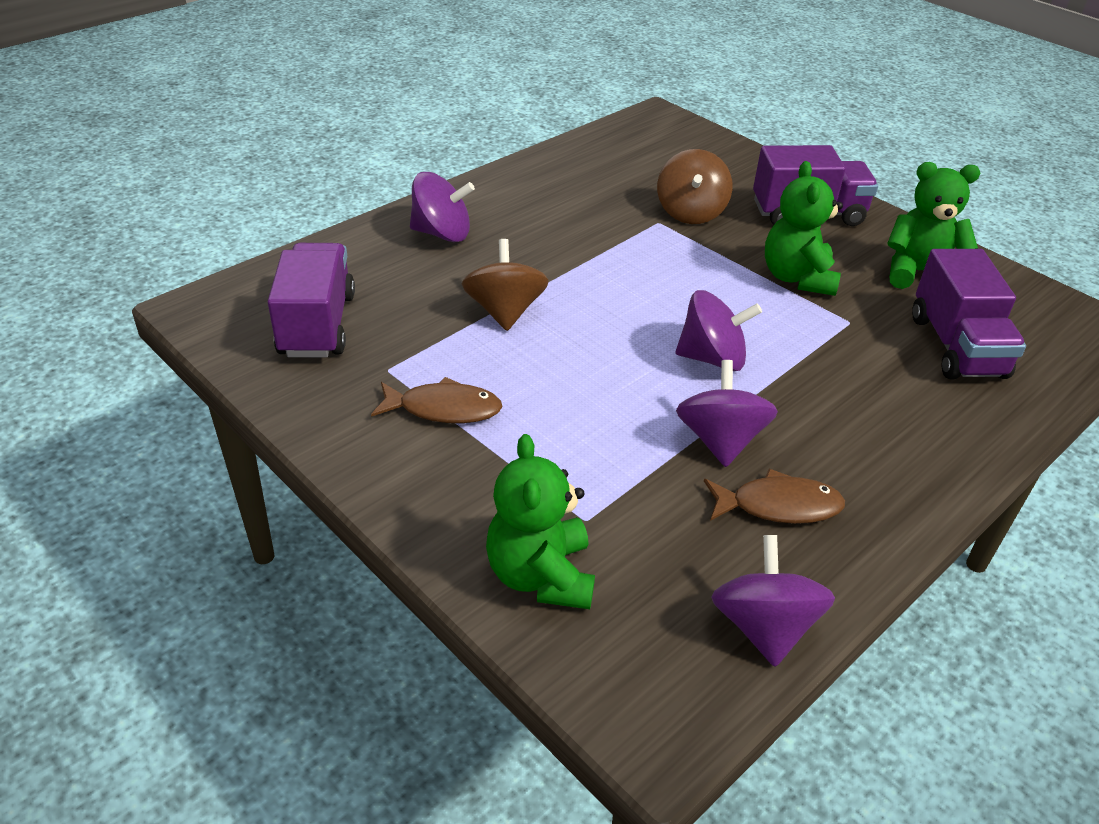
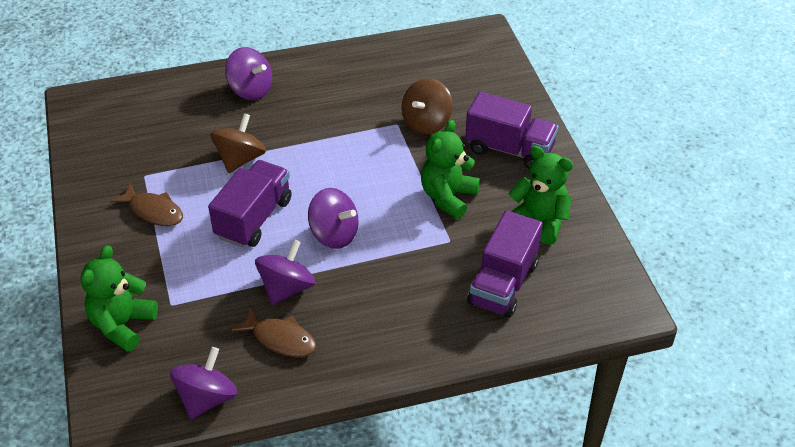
camera: 30 degrees right, 5 degrees up
purple truck [268,243,355,357] -> purple truck moved to [208,160,292,247]

